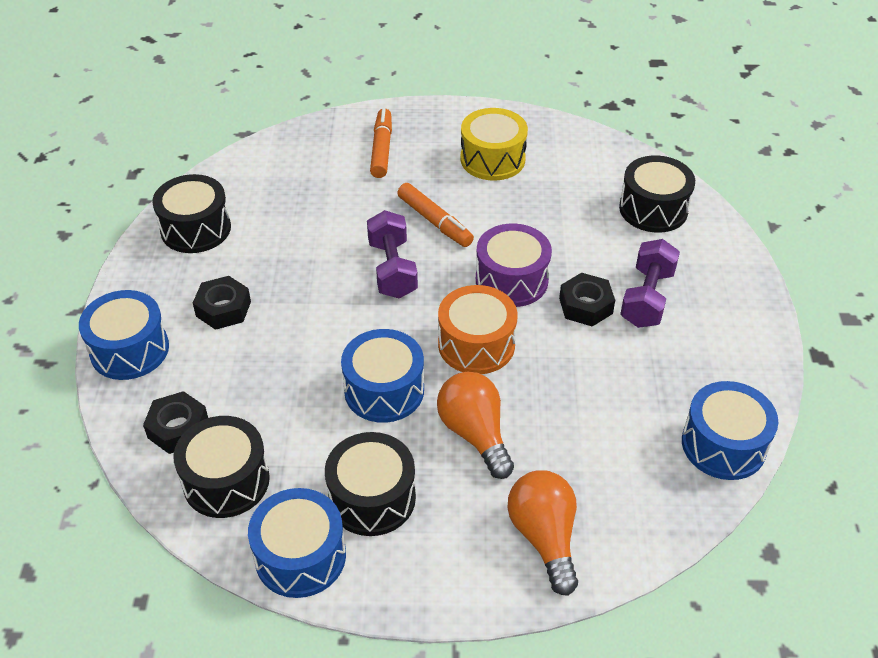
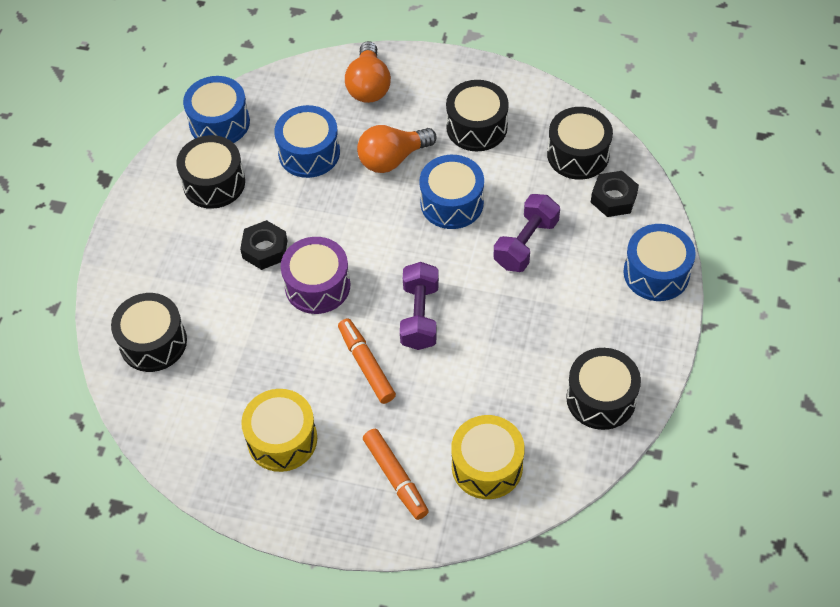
camera: 165 degrees left, 10 degrees up
black nut [193,276,251,330] -> none
blue drum [248,488,346,598] -> blue drum moved to [274,105,340,178]
orange marker [370,108,392,178] -> orange marker turned 45 degrees counterclockwise [363,429,429,520]
orange light bulb [437,372,514,479] -> orange light bulb turned 75 degrees clockwise [357,125,437,173]
orange drum [438,285,517,374] -> none
purple dumbbell [620,239,680,328] -> purple dumbbell moved to [493,194,560,272]
none -> black drum [176,135,245,209]
none -> yellow drum [451,415,525,499]

